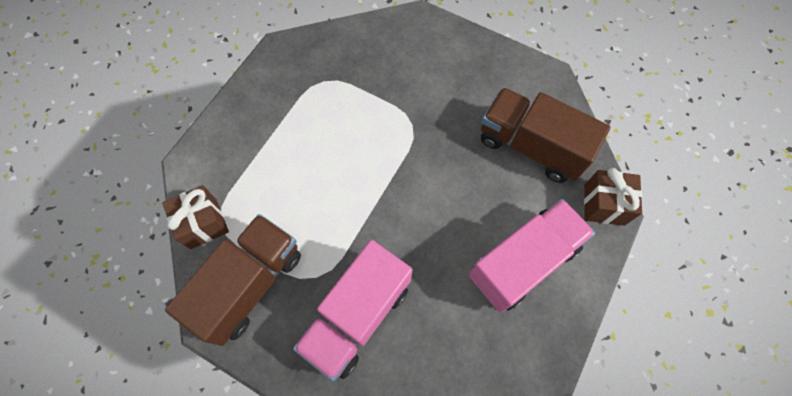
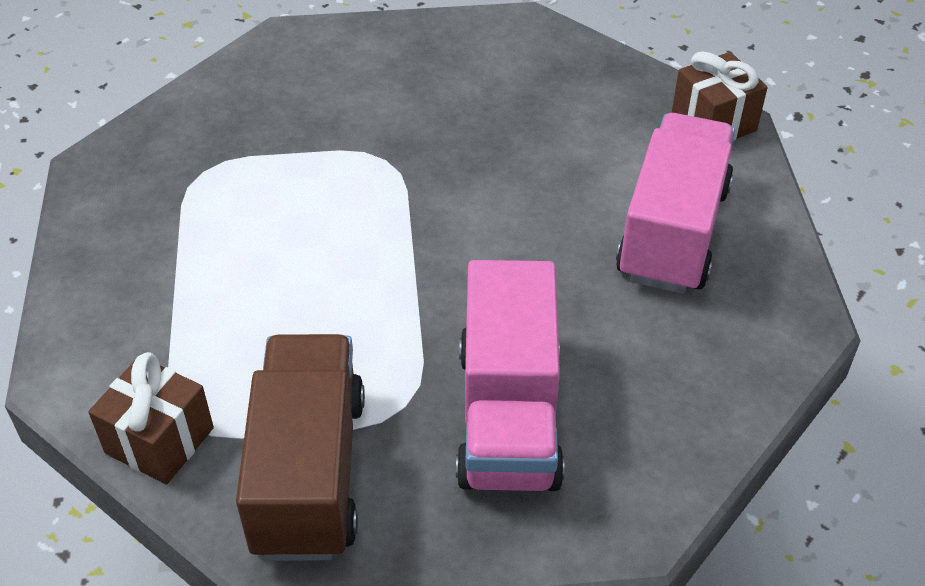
camera: 35 degrees left, 20 degrees down
brown truck [481,87,610,183] -> none

